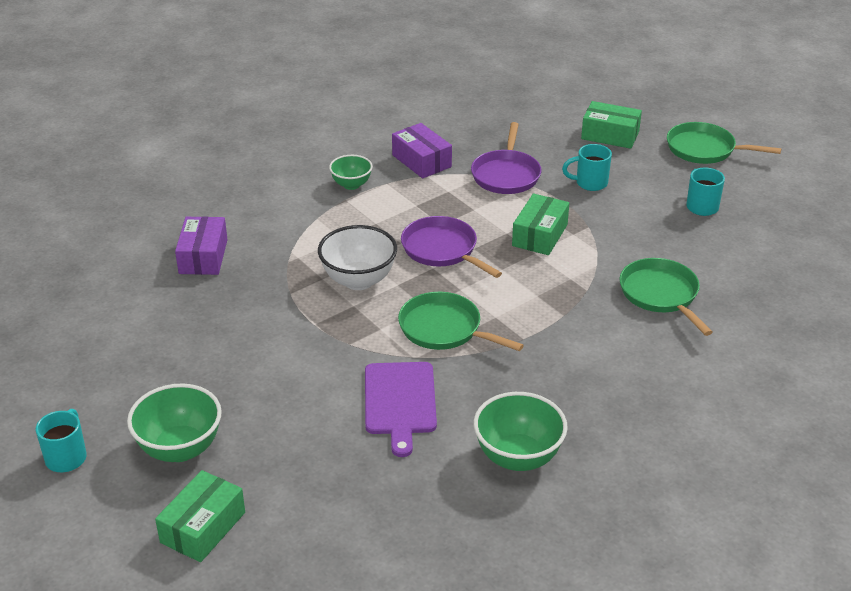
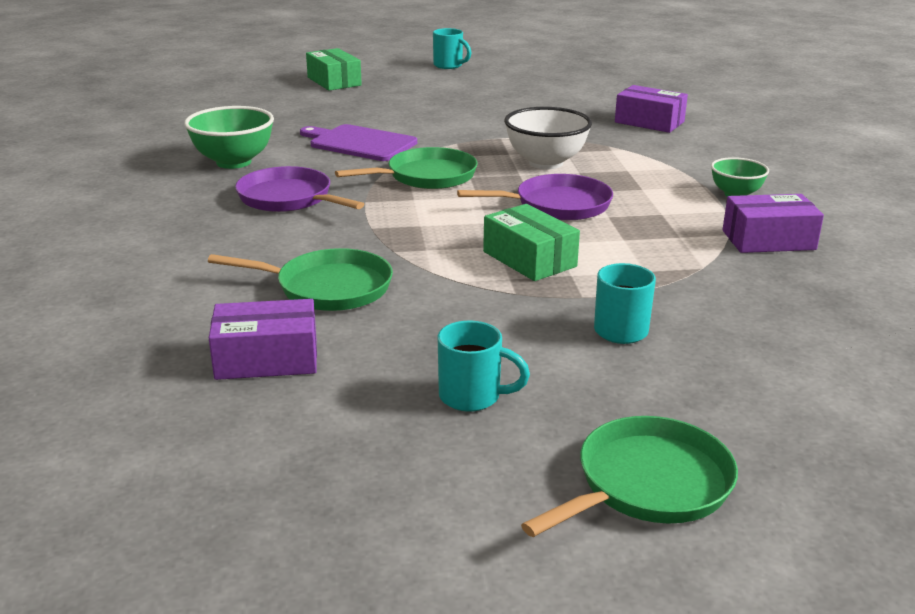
camera: 120 degrees right, 10 degrees down
green bowl [127,383,222,462] -> none
purple pan [471,122,541,194] -> purple pan moved to [235,166,364,212]
green box [581,101,642,149] -> none
none -> purple box [209,299,317,380]

